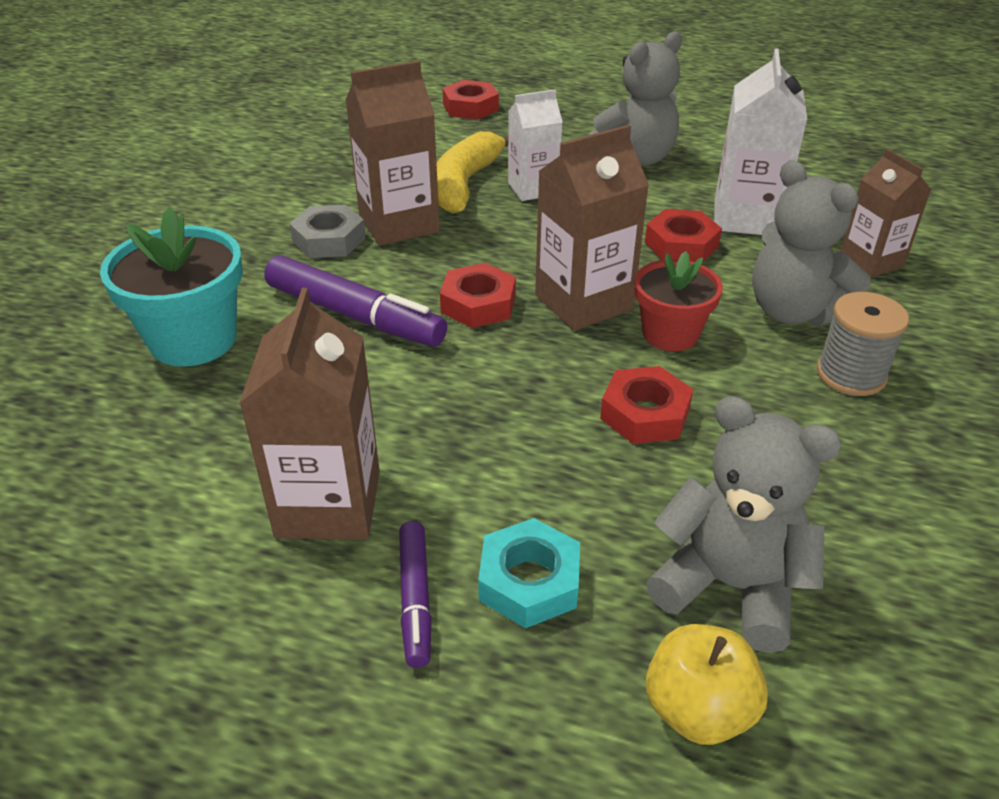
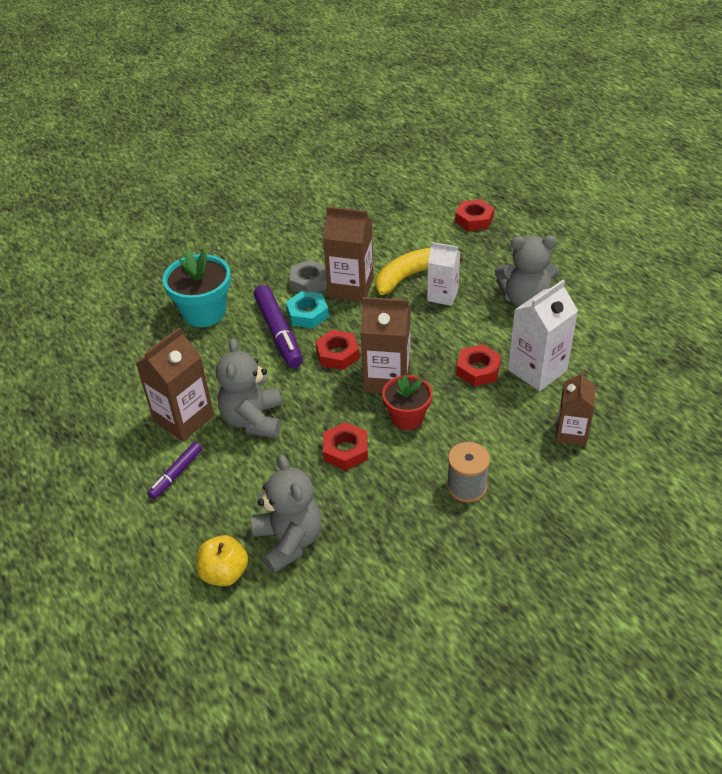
camera: 40 degrees right, 5 degrees up
turquoise nut [478,518,580,628] -> turquoise nut moved to [286,291,329,328]
grey teddy bear [752,160,871,326] -> grey teddy bear moved to [216,338,282,438]

